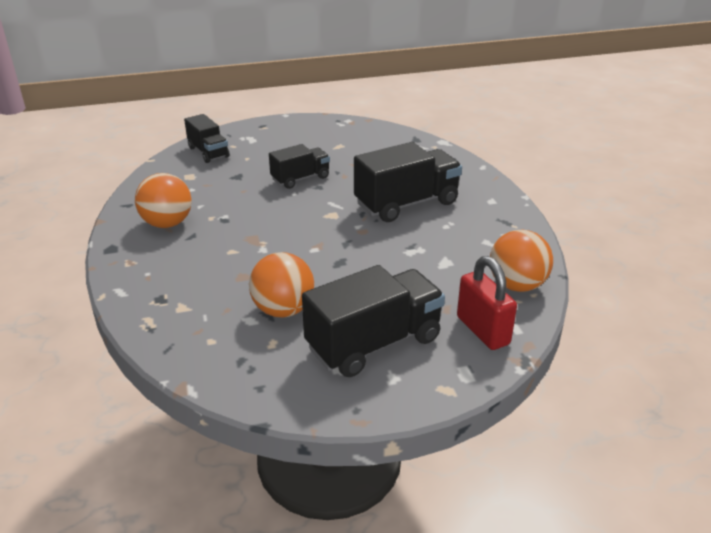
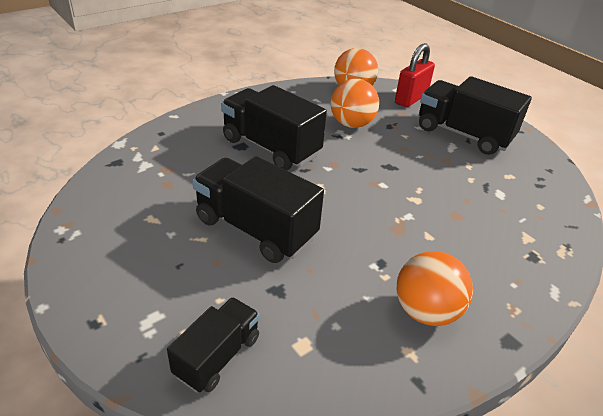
camera: 115 degrees left, 5 degrees up
orange ball [249,252,314,317] -> orange ball moved to [331,79,379,128]
black truck [269,144,330,189] -> black truck [192,156,324,263], size x1.68

